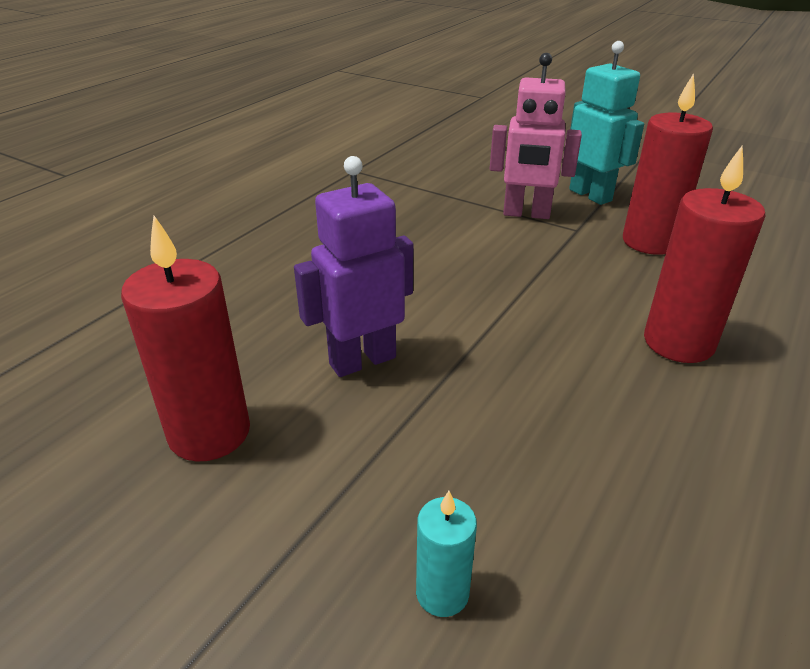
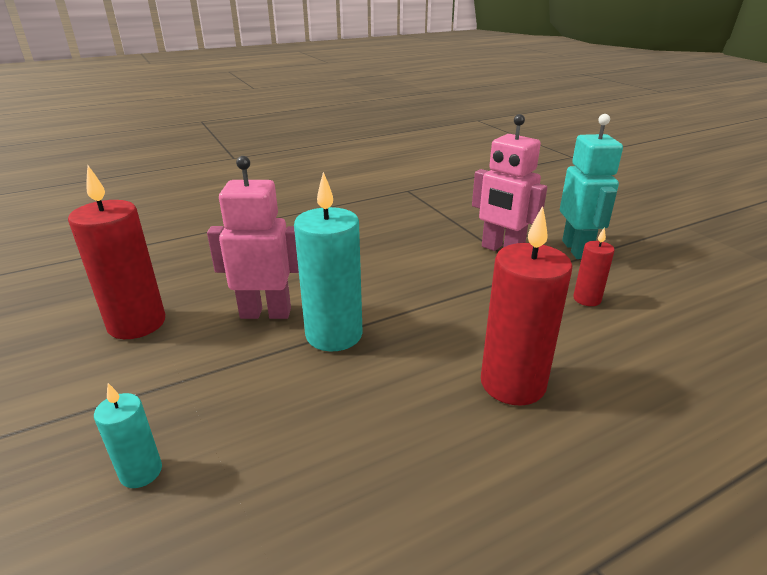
camera: 30 degrees right, 5 degrees down
purple robot [294,156,413,377] -> pink robot [207,156,299,319]
red candle [623,73,713,255] -> red candle [573,227,615,306], size x0.52
none -> turquoise candle [294,172,363,351]

